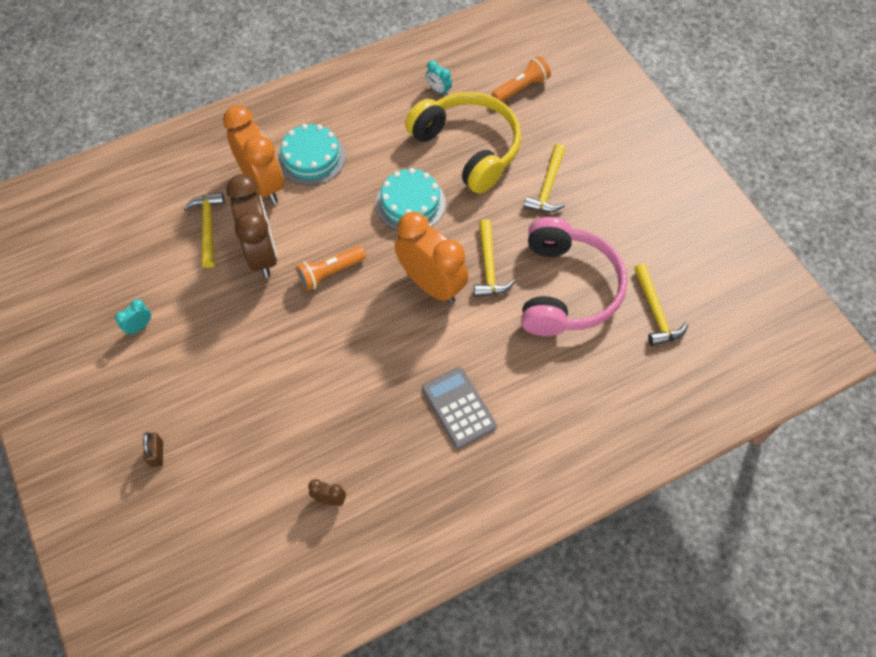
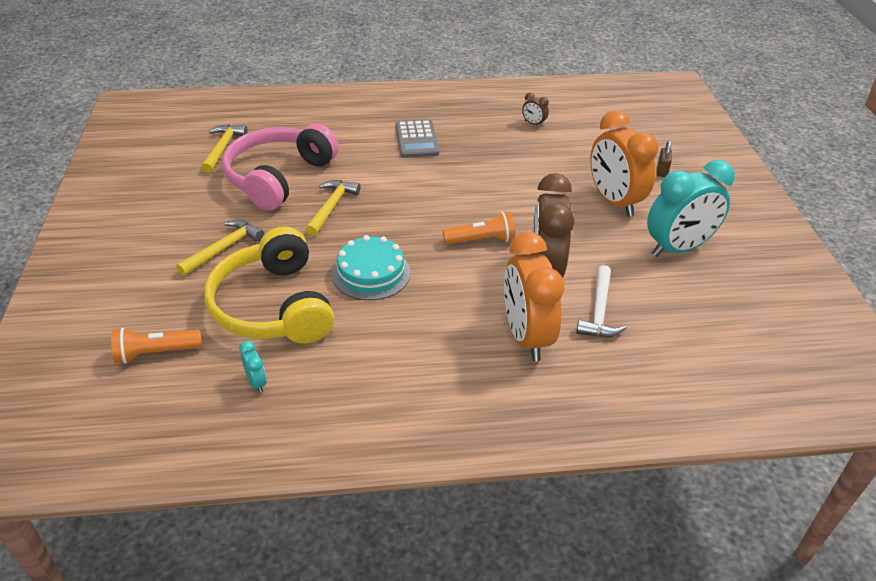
camera: 160 degrees left, 20 degrees down
turquoise clock [115,299,151,335] -> turquoise clock [647,160,735,257], size x2.47
yellow hammer [184,192,224,268] -> white hammer [576,265,626,337]
turquoise cake [278,124,346,185] -> none
orange clock [395,212,469,304] -> orange clock moved to [590,110,658,217]

